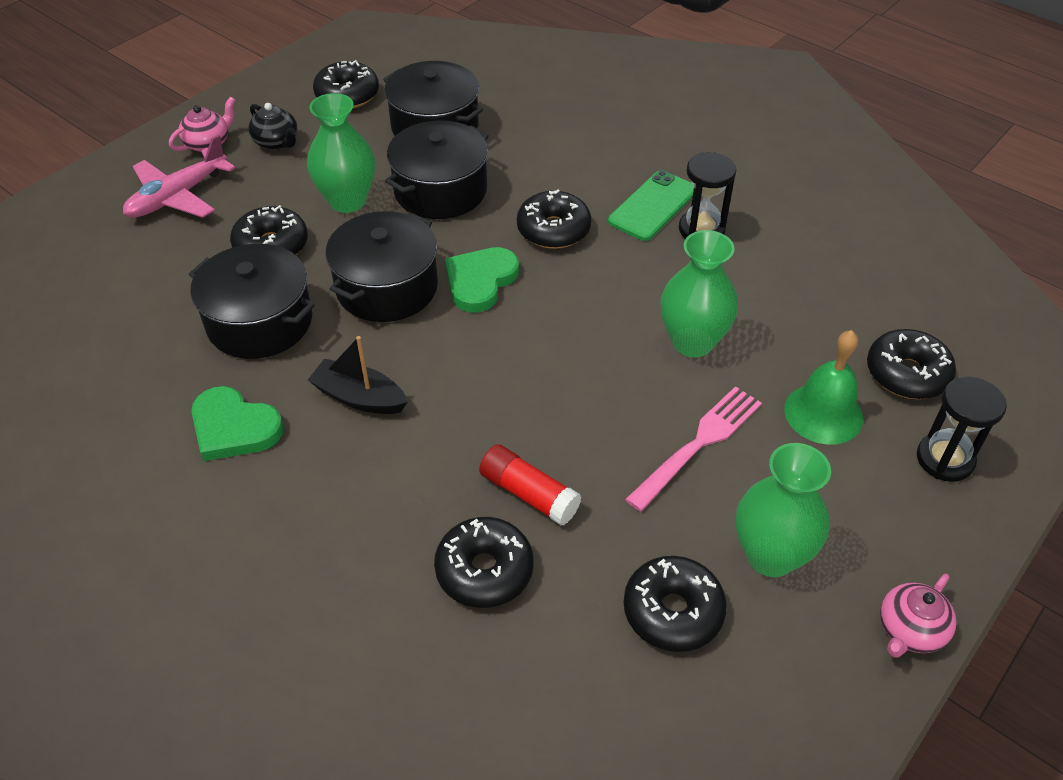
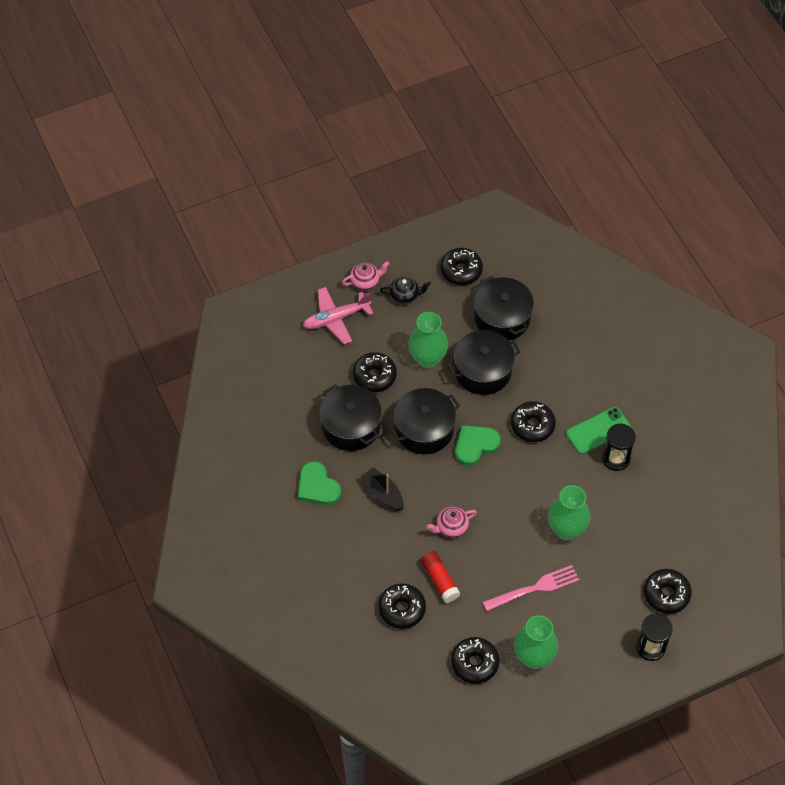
camera: 25 degrees right, 10 degrees up
black teapot [249,103,297,150] -> black teapot turned 75 degrees counterclockwise [380,277,431,304]
green bell [784,330,863,445] -> none
pink teapot [880,574,956,657] -> pink teapot moved to [427,507,477,538]

